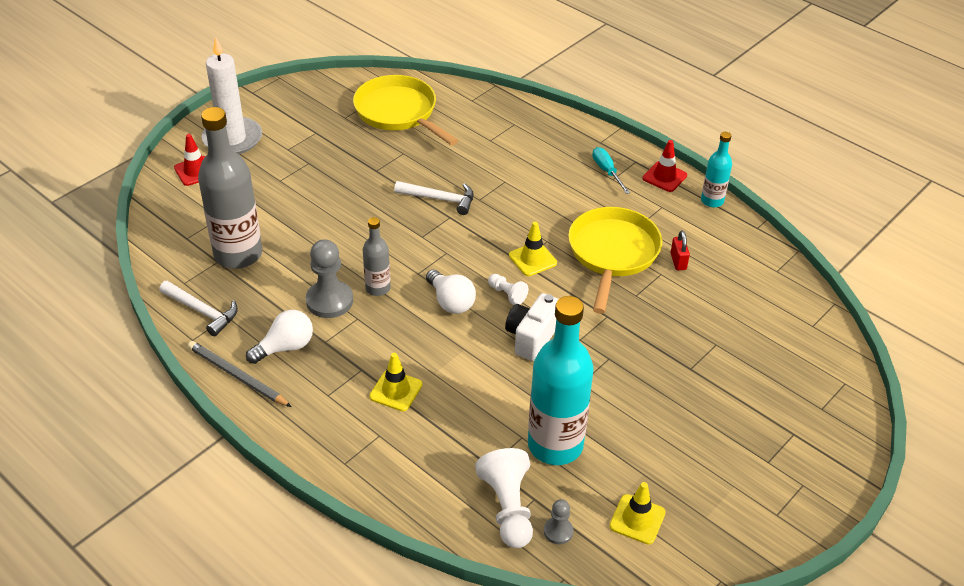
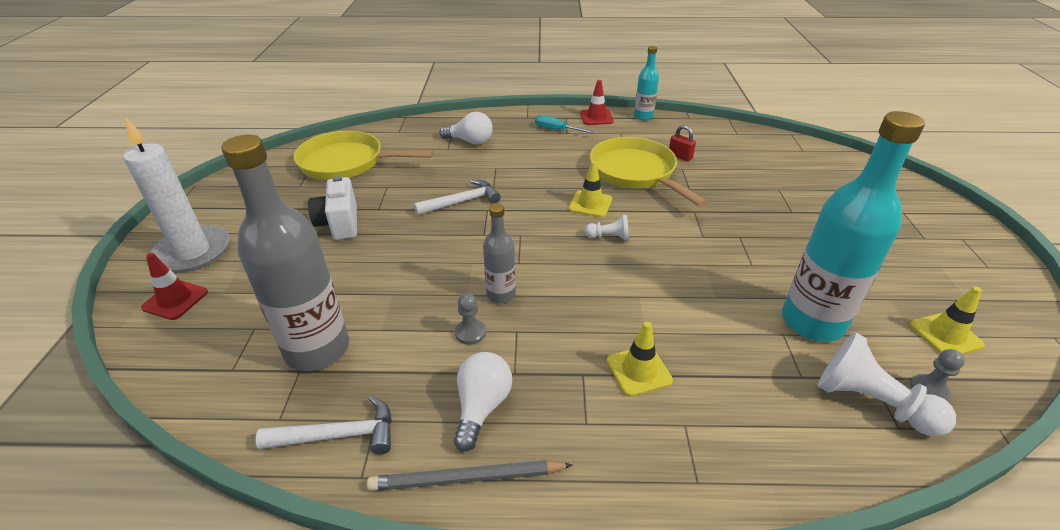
camera: 40 degrees left, 5 degrees down
grey pawn [306,239,353,318] -> grey pawn [455,293,486,345], size x0.53
white light bulb [426,270,476,314] -> white light bulb moved to [439,112,493,145]
white camera [505,293,559,361] -> white camera moved to [308,176,357,240]

